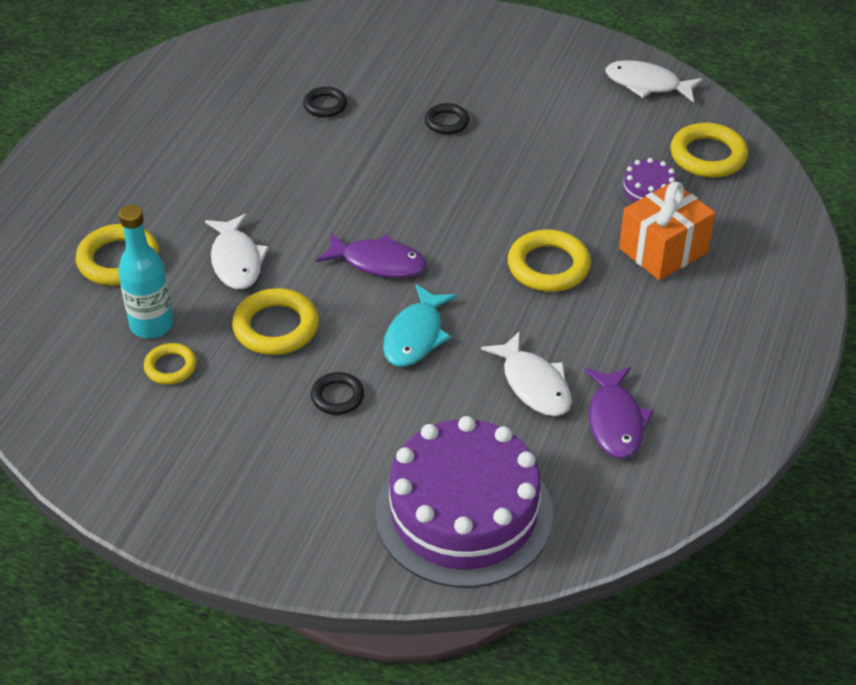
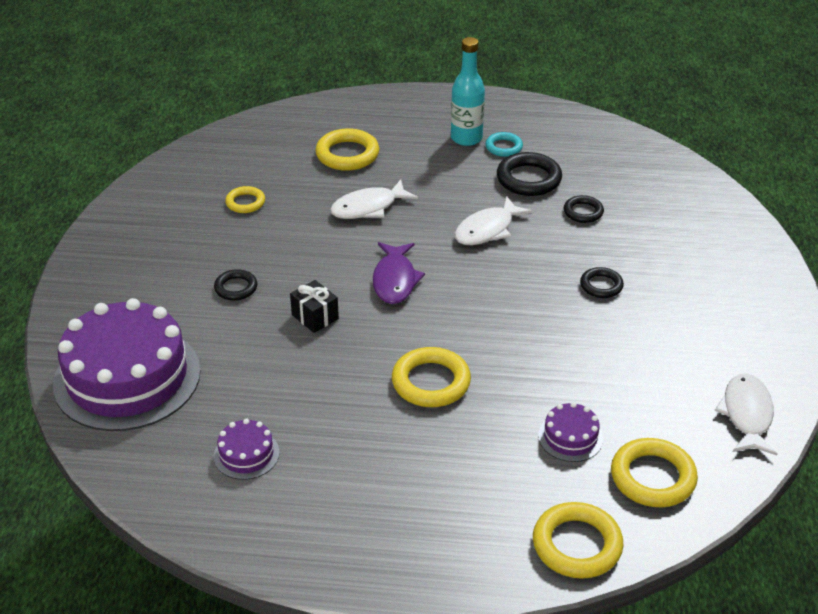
camera: 75 degrees right, 5 degrees down
turquoise bottle [118,205,174,338] -> turquoise bottle moved to [451,37,485,146]
yellow ring [232,288,319,355] -> yellow ring moved to [533,502,623,579]
turquoise fish [383,284,457,367] -> black gift [290,280,339,333]
white fish [481,331,572,416] -> white fish moved to [454,196,533,245]
purple fish [584,367,653,459] -> purple cake [214,419,279,480]
orange gift [619,181,715,280] -> none
none -> turquoise ring [485,132,523,157]
none -> black ring [497,152,562,196]

